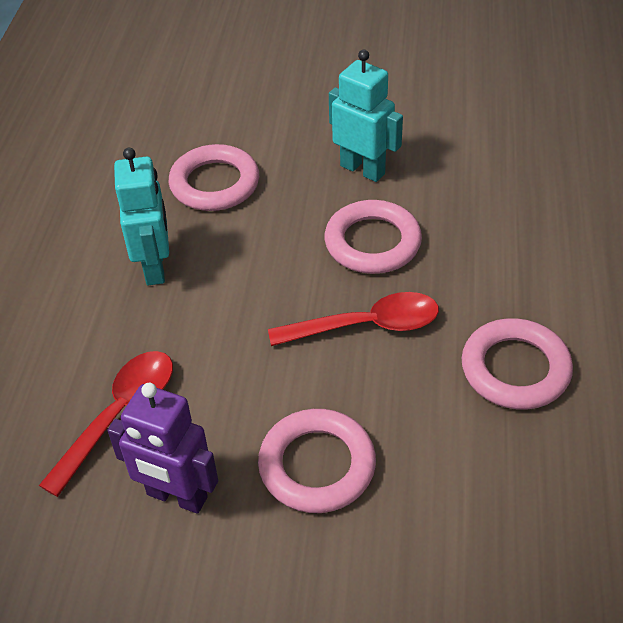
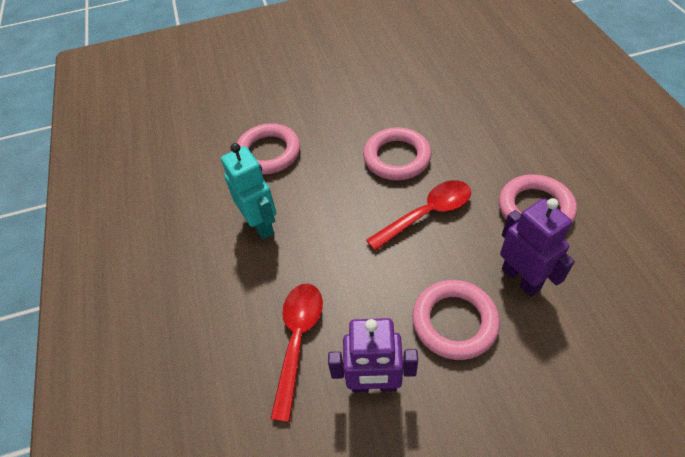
camera: 20 degrees left, 5 degrees up
turquoise robot [329,50,403,182] -> none
none -> purple robot [500,198,575,297]

